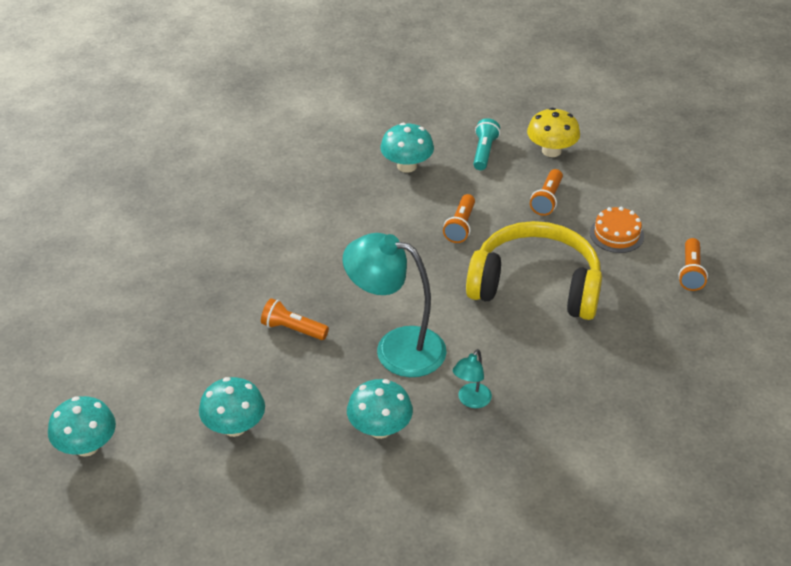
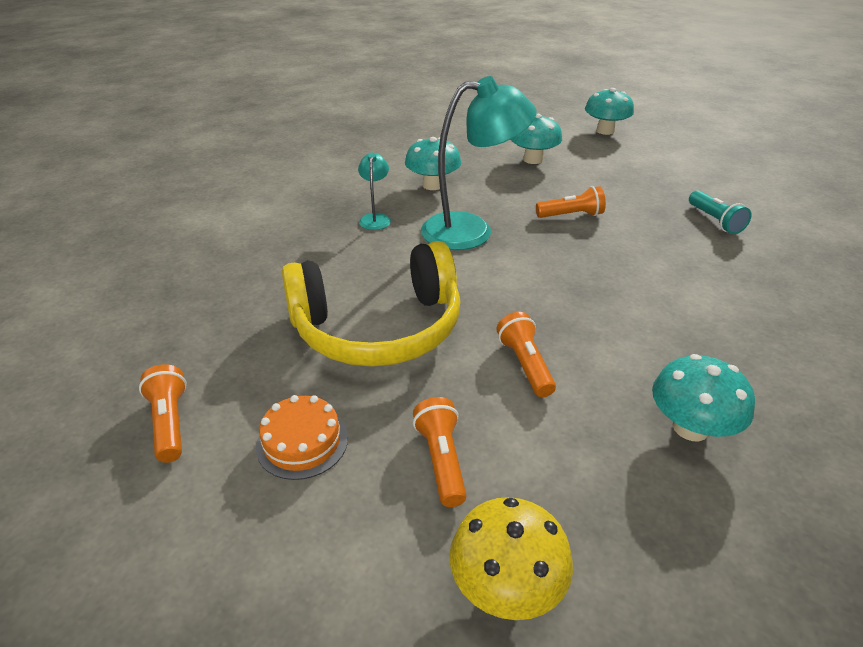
camera: 150 degrees right, 5 degrees down
turquoise flashlight [473,118,500,170] -> turquoise flashlight moved to [689,190,752,234]

